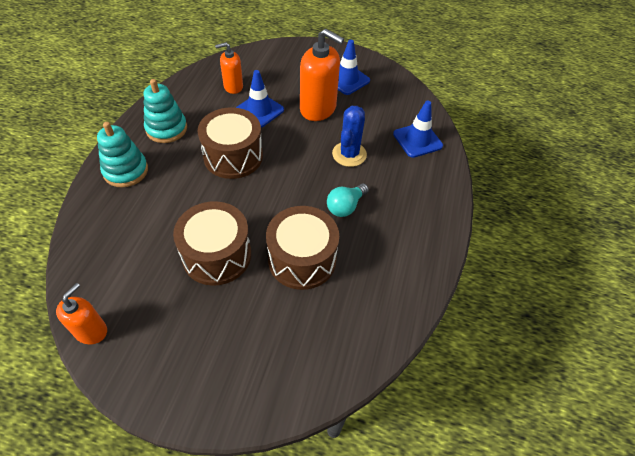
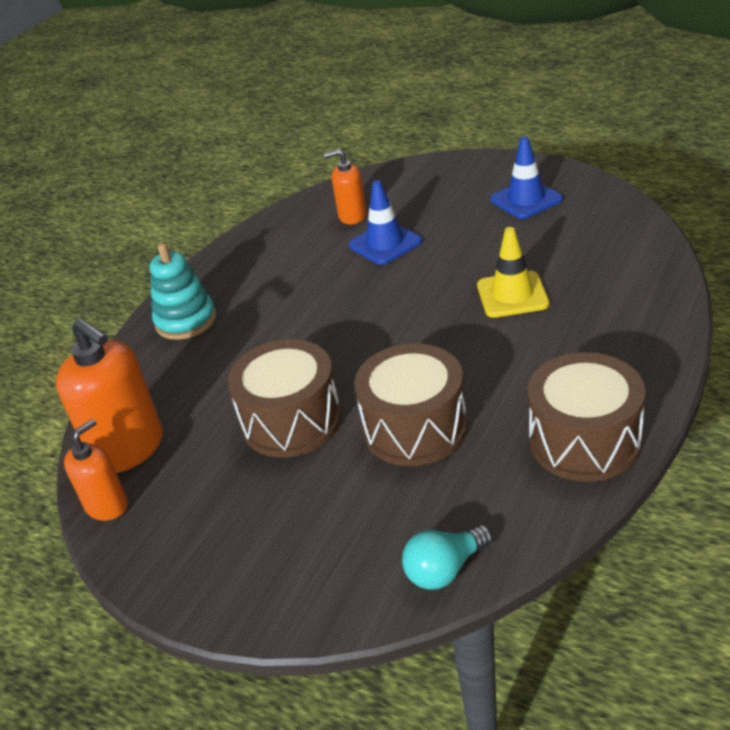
camera: 20 degrees right, 15 degrees down
turquoise stacking toy [144,79,187,143] -> none
brown drum [198,107,263,179] -> brown drum moved to [528,352,646,482]
orange soap dispenser [300,29,344,121] -> orange soap dispenser moved to [56,318,163,473]
turquoise light bulb [327,183,369,217] -> turquoise light bulb moved to [402,525,493,590]
blue cactus [332,106,367,167] -> yellow traffic cone [477,227,549,318]
blue traffic cone [393,101,443,158] -> none

